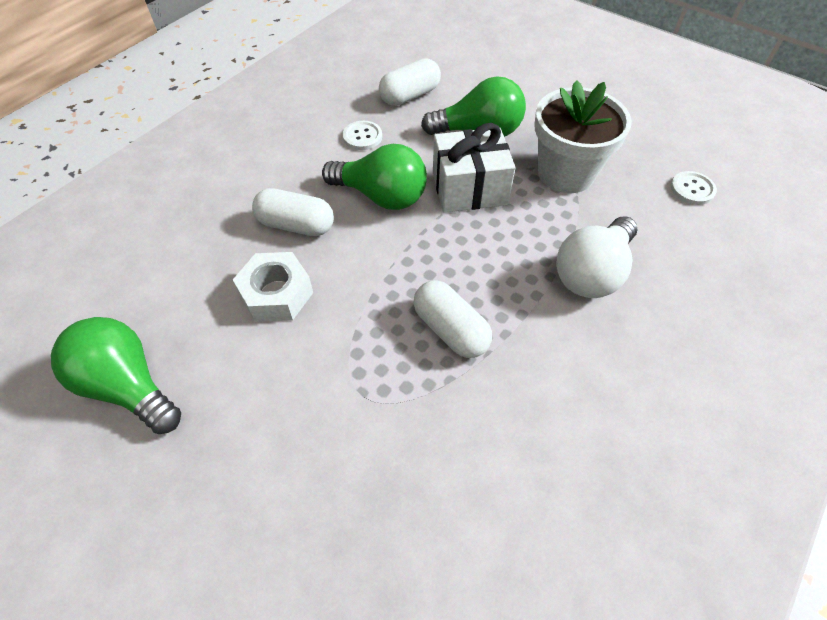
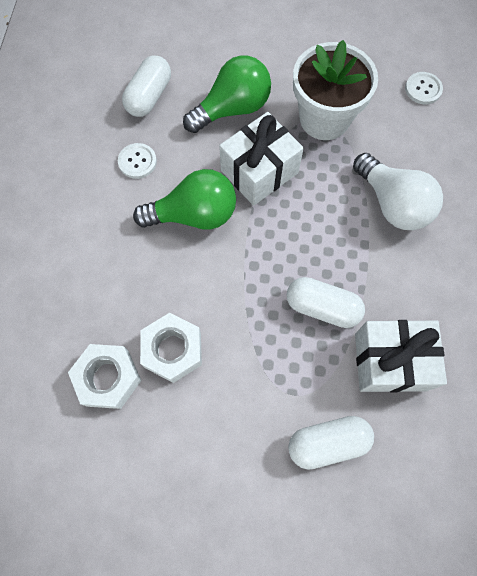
camera: 30 degrees left, 15 degrees up
green light bulb [51,317,181,434] -> none
white capsule [252,188,334,236] -> white capsule moved to [288,416,374,470]
white light bulb [556,216,637,298] -> white light bulb turned 45 degrees counterclockwise [353,153,443,230]
none -> white nut [68,344,141,409]
none -> white gift [355,320,447,392]

